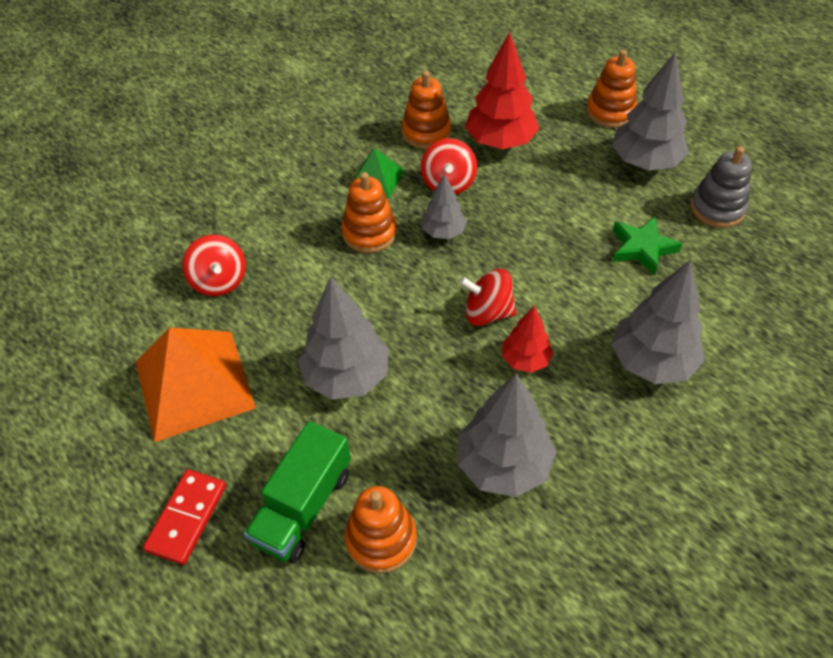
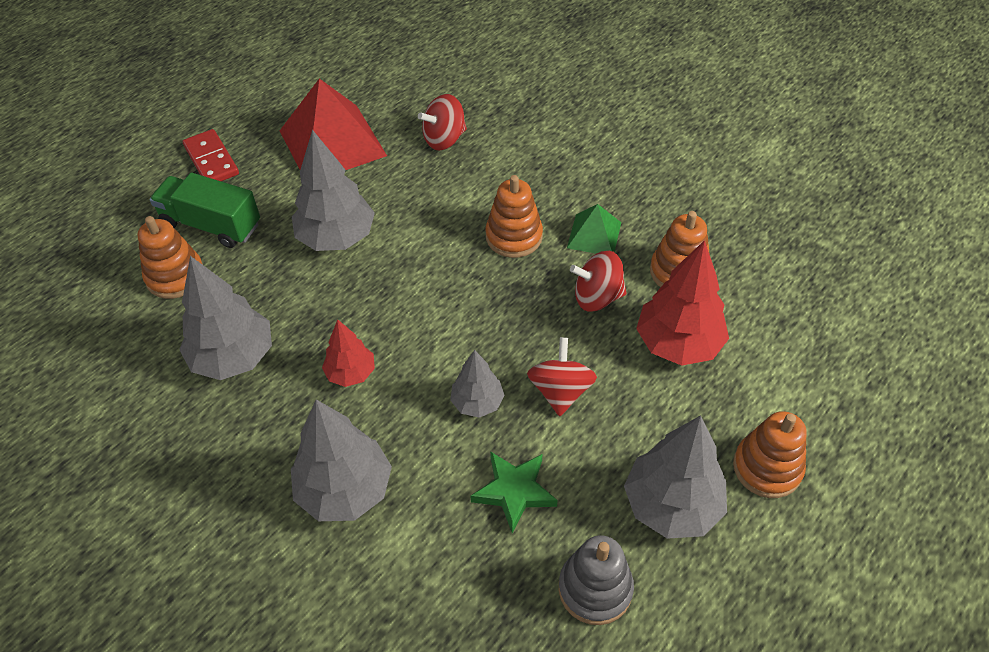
camera: 85 degrees right, 0 degrees up
orange pyramid [136,328,256,442] -> red pyramid [280,78,387,170]
red domino [143,469,226,565] -> red domino turned 45 degrees clockwise [183,129,239,181]
grey tree [422,174,467,239] -> grey tree moved to [450,350,505,418]
red spinning top [459,269,516,326] -> red spinning top moved to [527,337,597,416]

